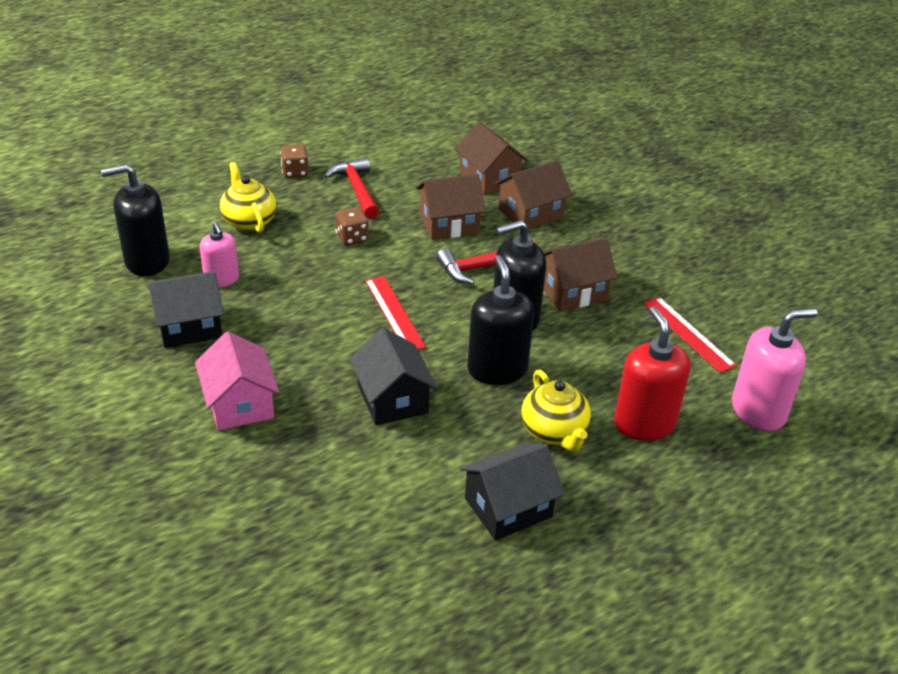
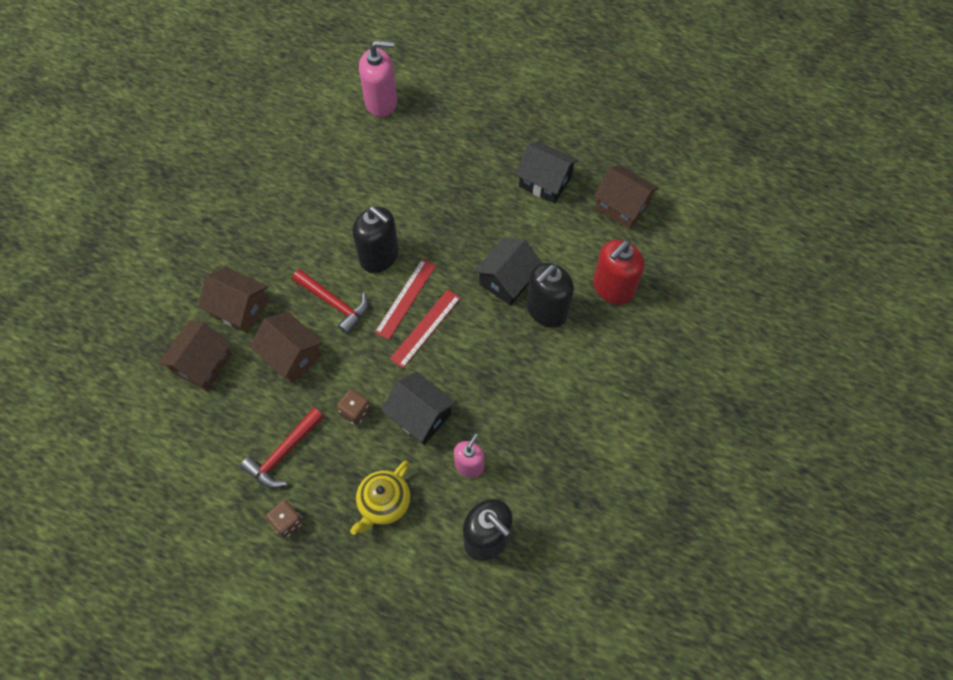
camera: 120 degrees left, 25 degrees up
black house [148,271,224,348] -> black house moved to [381,372,456,445]
pink house [195,332,280,430] -> none
black soap dispenser [467,255,534,385] -> black soap dispenser moved to [527,263,574,328]
yellow teapot [521,370,591,451] -> none
brown house [543,238,618,311] -> brown house moved to [594,165,659,229]
red soap dispenser [614,306,690,441] -> red soap dispenser moved to [593,240,644,305]
red ruler [643,297,737,373] -> red ruler moved to [375,259,436,340]
pink soap dispenser [732,308,817,431] -> pink soap dispenser turned 135 degrees clockwise [359,41,397,117]

